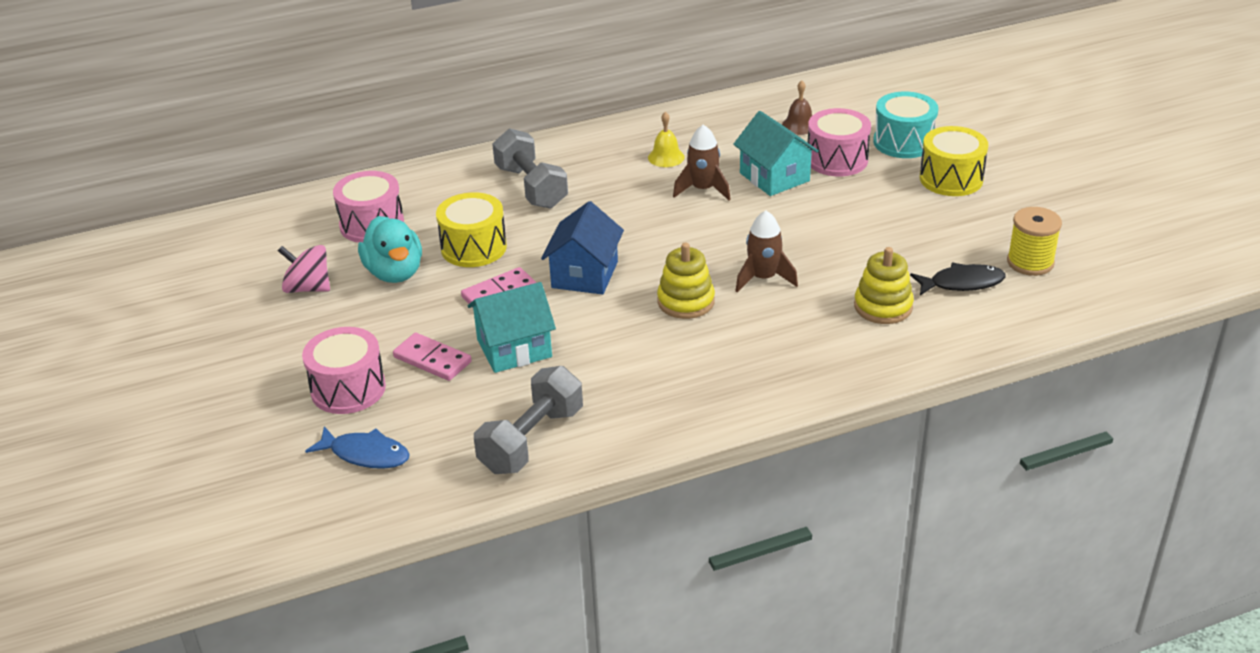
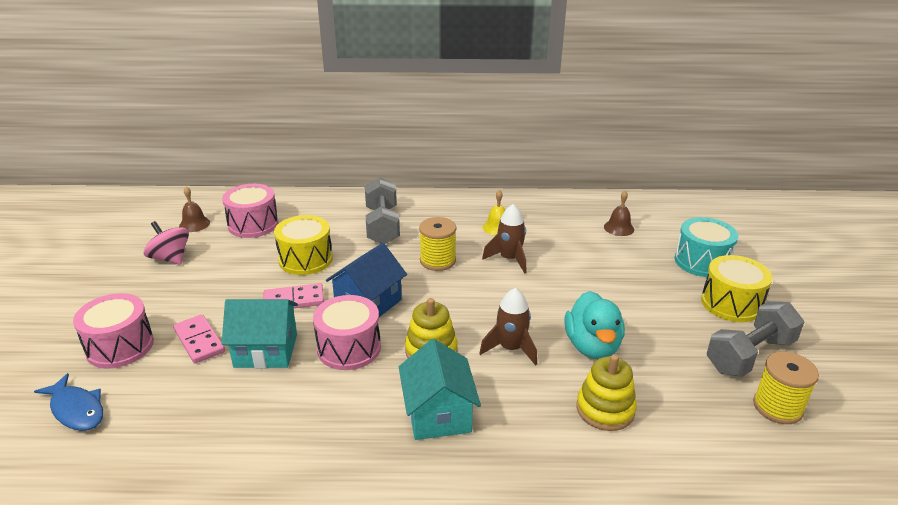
camera: 20 degrees right, 5 degrees down
turquoise duck [358,216,422,283] -> turquoise duck moved to [564,291,625,359]
grey dumbbell [474,366,583,474] -> grey dumbbell moved to [707,301,804,377]
turquoise house [733,111,819,196] -> turquoise house moved to [399,339,481,440]
pink drum [808,108,871,177] -> pink drum moved to [313,295,381,370]
black fish [910,263,1006,295] -> none
none -> brown bell [179,187,210,232]
none -> yellow spool [419,217,456,271]

